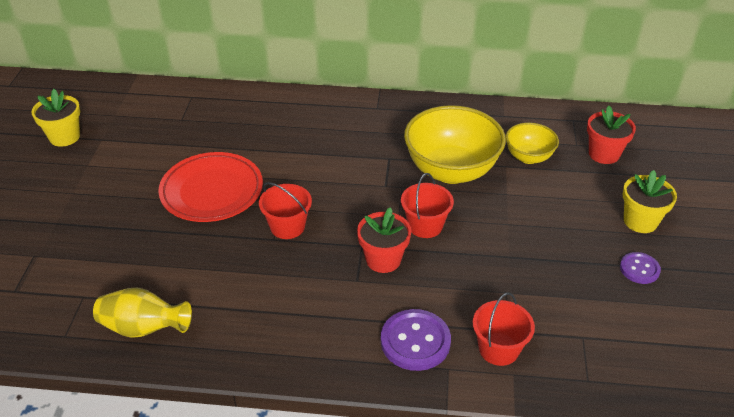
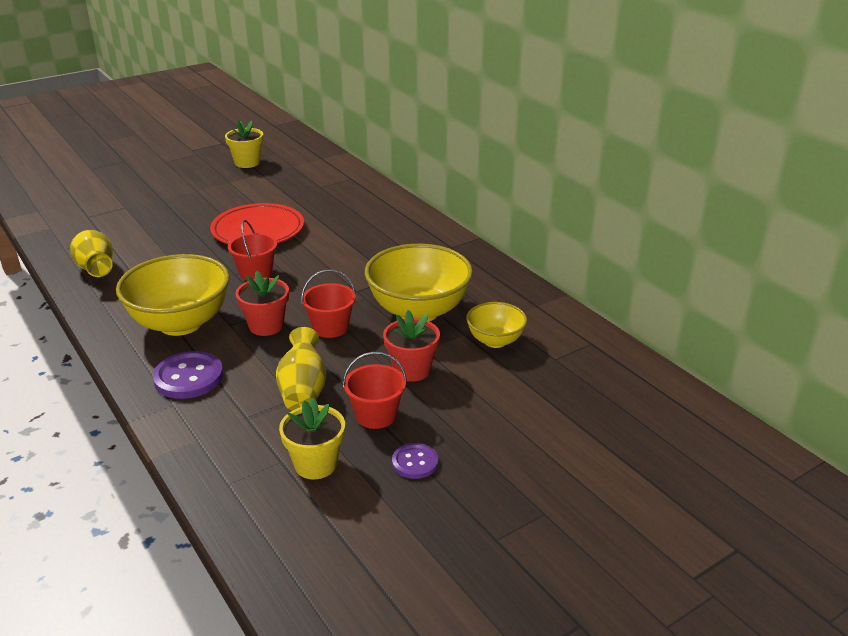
camera: 50 degrees right, 10 degrees down
red bucket [473,292,535,366] -> red bucket moved to [343,352,407,429]
red flower pot [587,106,636,164] -> red flower pot moved to [383,310,440,382]
yellow flower pot [623,170,677,233] -> yellow flower pot moved to [279,398,345,480]
none -> yellow bowl [116,254,230,336]
none -> yellow vase [276,327,326,411]

